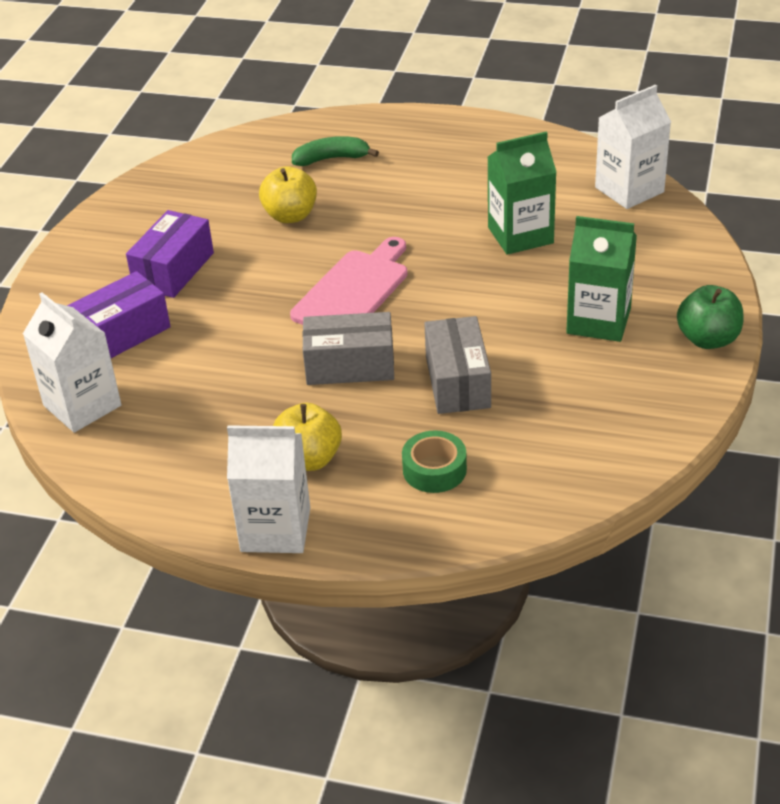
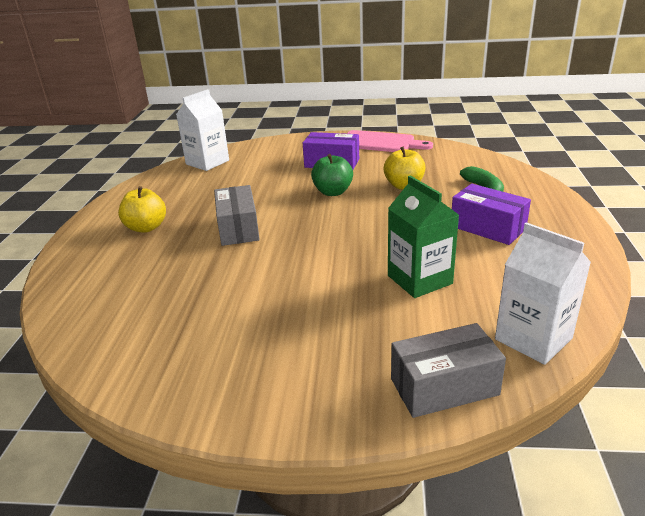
camera: 80 degrees right, 10 degrees down
purple box [67,271,171,358] -> purple box moved to [452,184,531,245]
white carton [227,425,310,553] -> none
pink cutting board [290,237,408,325] -> pink cutting board moved to [347,130,433,152]
green tape [402,430,467,493] -> none
grey box [424,316,491,414] -> grey box moved to [391,323,506,418]
green carton [566,216,637,342] -> none
green apple [677,285,743,349] -> green apple moved to [311,154,353,196]

